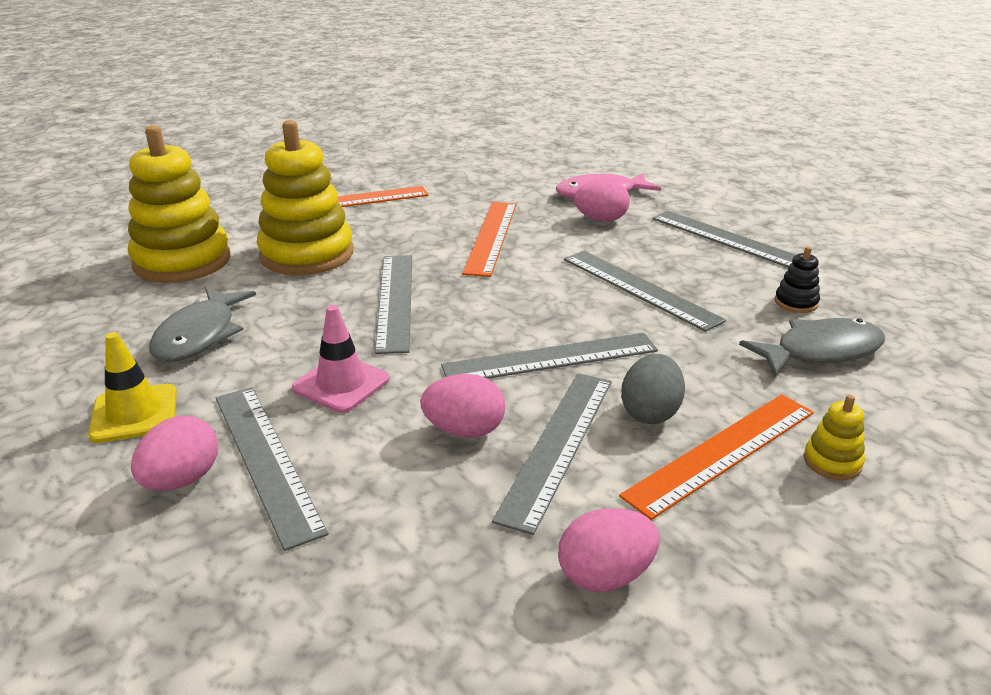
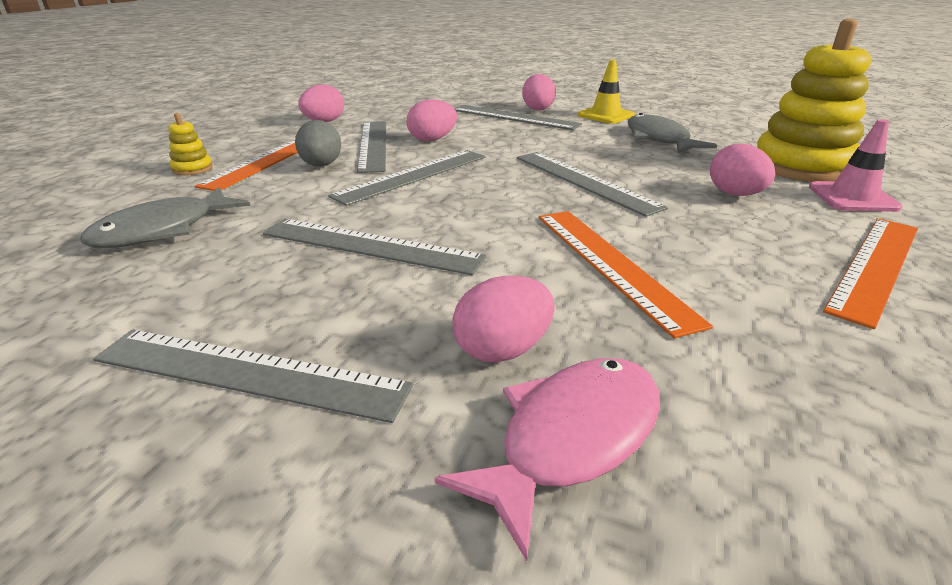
camera: 150 degrees right, 0 degrees up
yellow stacking toy [257,120,353,275] -> pink egg [710,144,775,196]
pink traffic cone [292,305,390,413] -> pink traffic cone moved to [809,119,902,212]
black stacking toy [775,246,820,313] -> none

